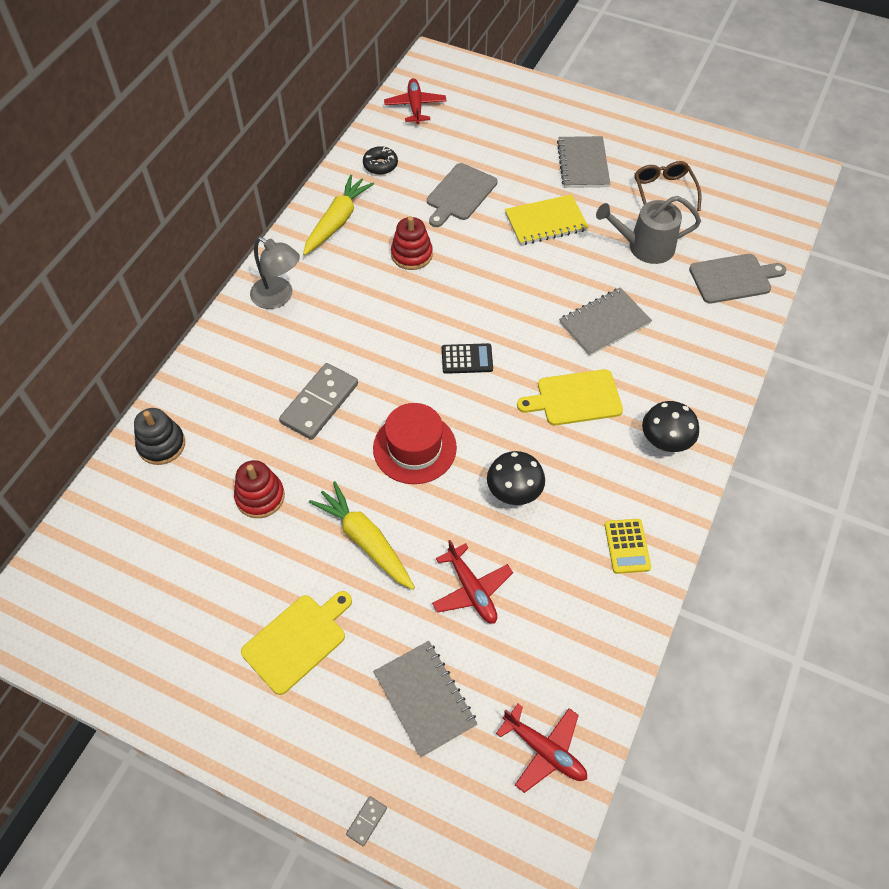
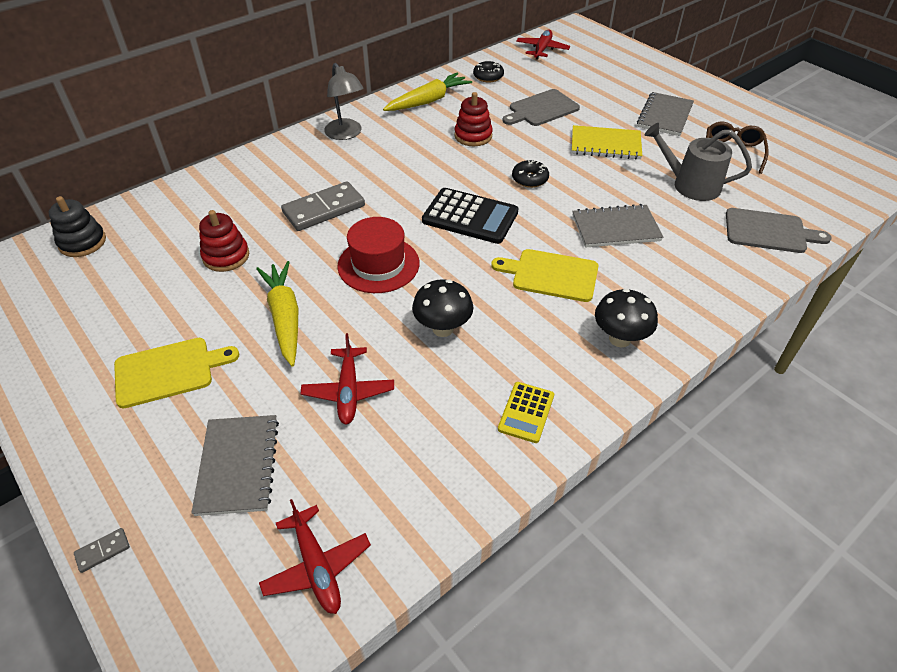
camera: 25 degrees right, 10 degrees down
black stacking toy [134,408,185,465] -> black stacking toy moved to [49,196,106,257]
black calculator [442,343,493,374] -> black calculator [422,188,519,244], size x1.74
none -> black donut [512,160,549,188]

